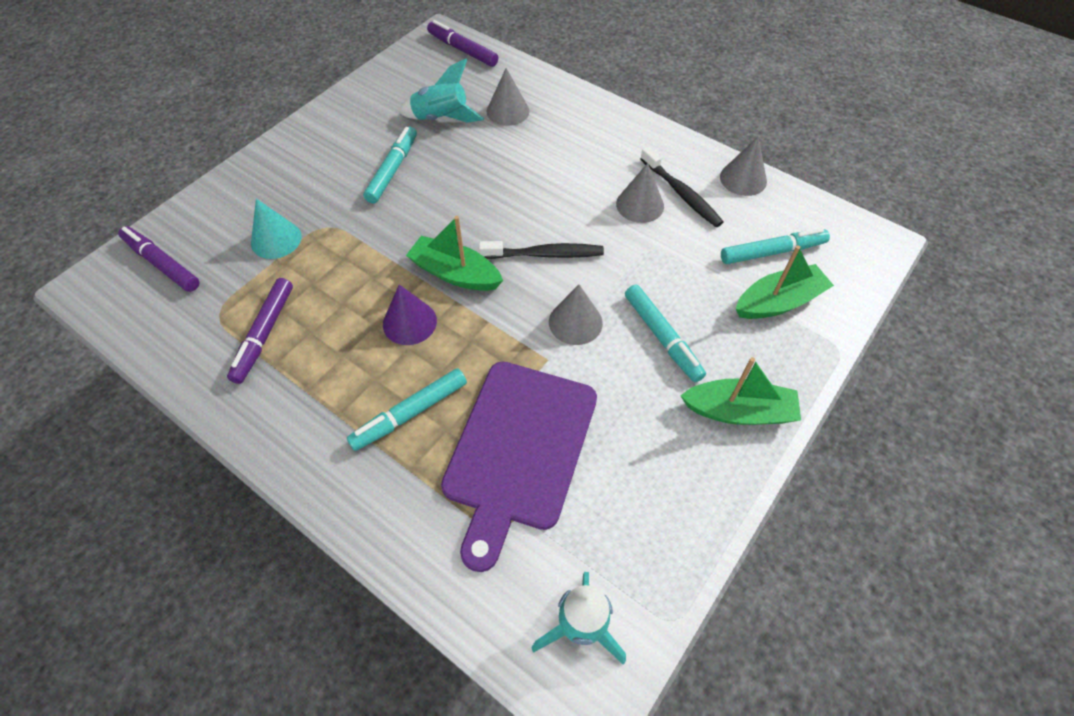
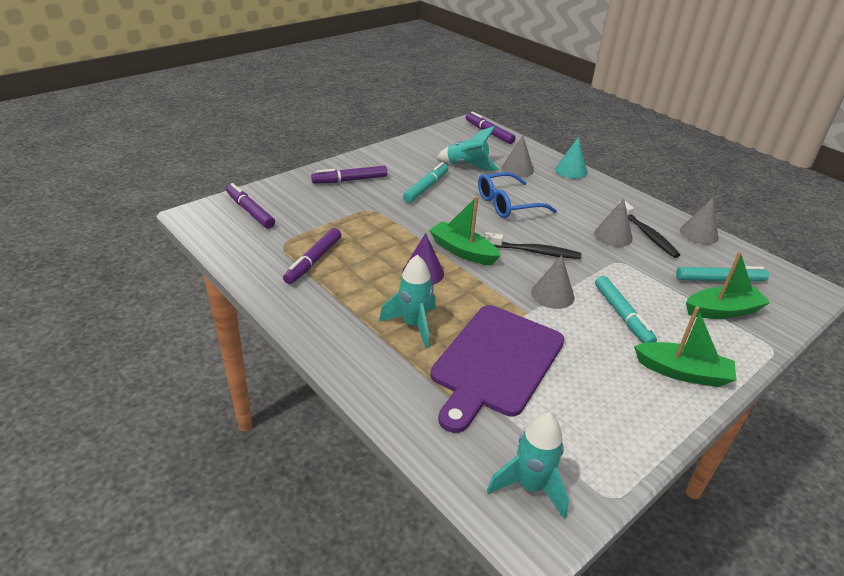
camera: 10 degrees right, 20 degrees down
turquoise cone [251,199,301,259] -> turquoise cone moved to [555,137,588,179]
turquoise marker [347,368,467,451] -> turquoise rocket [379,255,436,349]
none -> purple marker [311,166,387,184]
none -> blue glasses [478,172,557,218]

